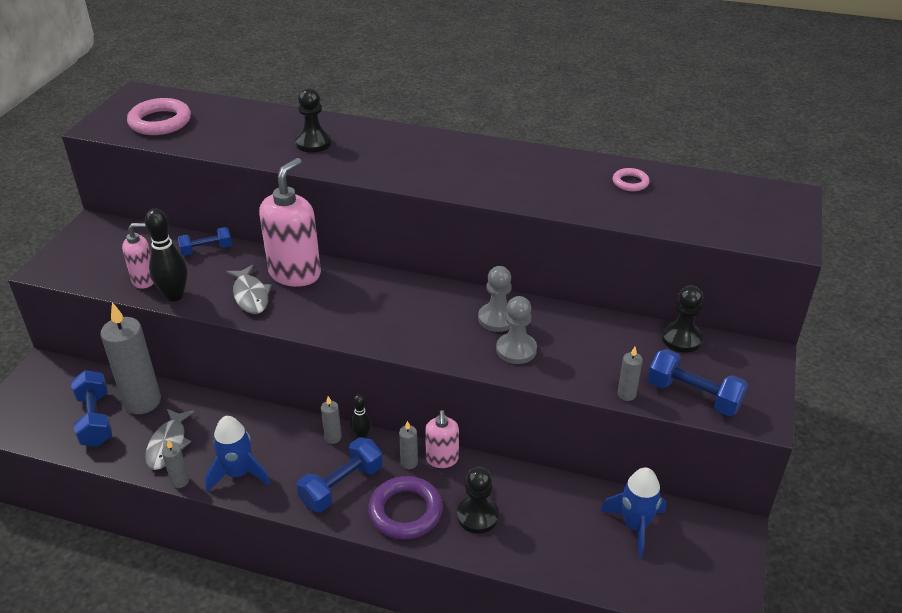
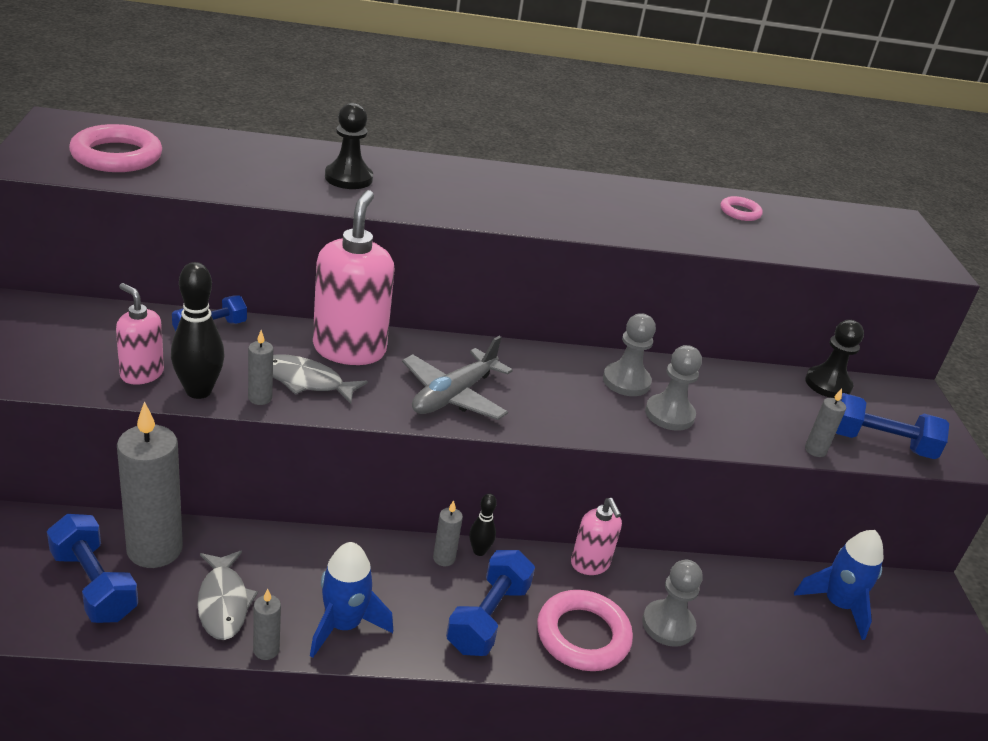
camera: 25 degrees left, 5 degrees down
pink soap dispenser [122,223,154,289] -> pink soap dispenser turned 105 degrees counterclockwise [116,283,164,385]
grey fish [226,265,272,314] -> grey fish turned 150 degrees clockwise [273,354,368,404]
purple ring [368,476,443,539] -> pink ring [537,590,633,671]
grey candle [399,421,418,469] -> grey candle moved to [248,330,273,405]
black pawn [457,467,499,533] -> grey pawn [642,560,703,647]
none -> grey plane [402,336,513,420]

